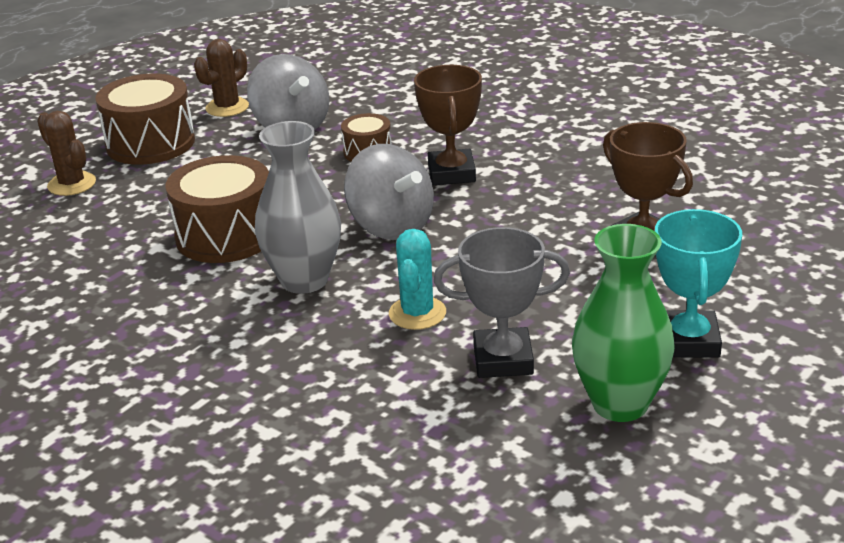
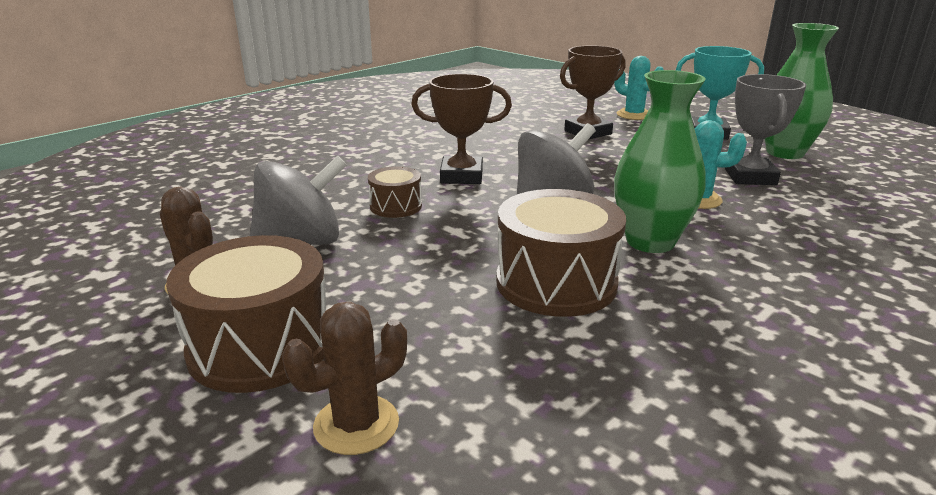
camera: 85 degrees left, 5 degrees down
grey vase [255,121,341,294] -> green vase [614,70,706,253]
none -> turquoise cactus [614,56,664,120]

